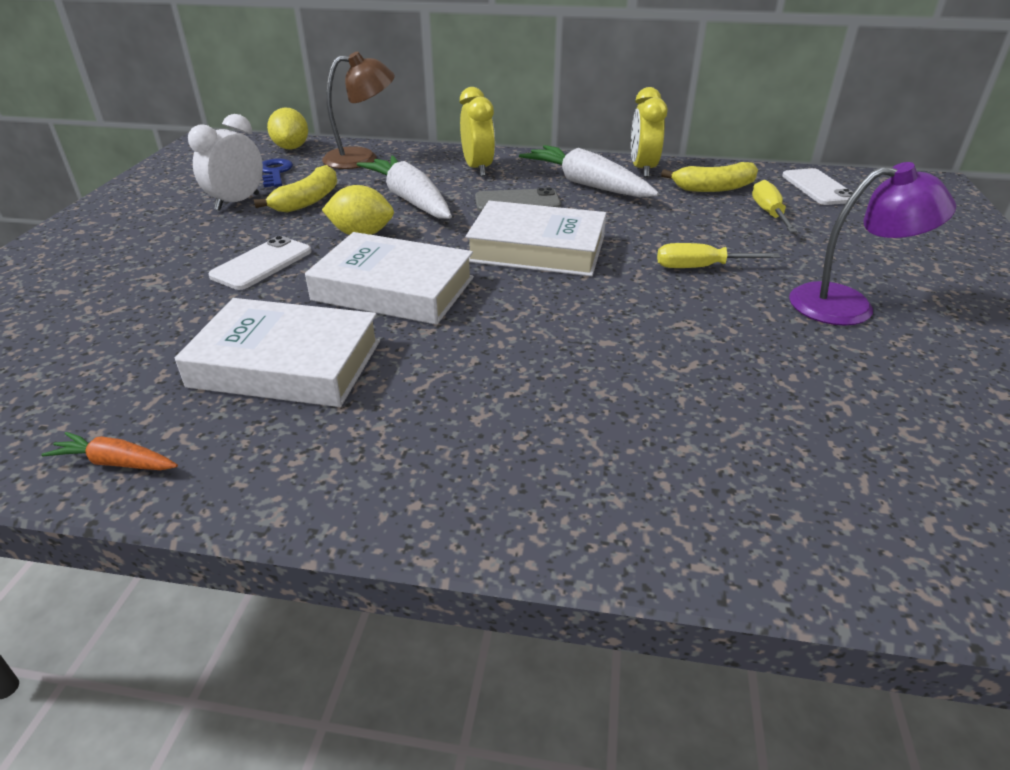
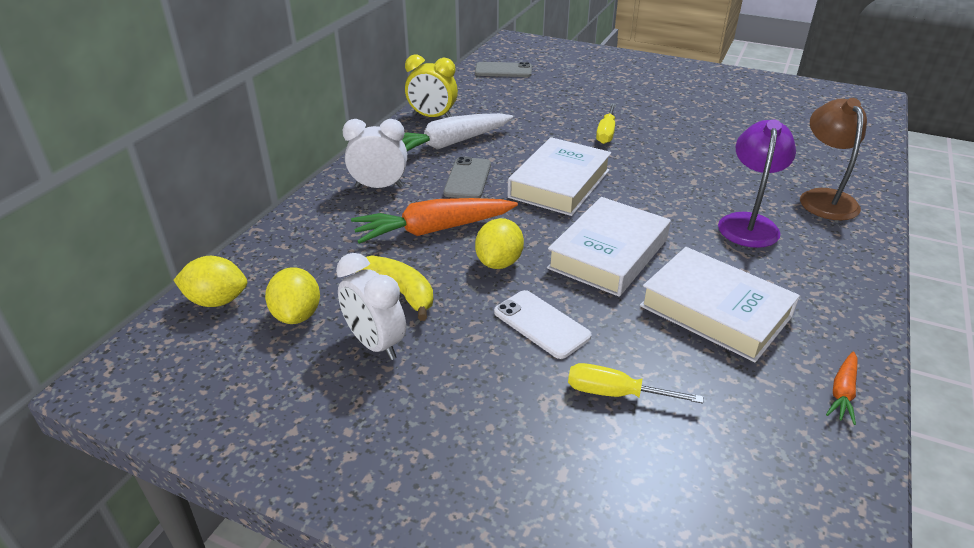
camera: 75 degrees left, 0 degrees up
white book [175,298,380,407] -> white book turned 75 degrees counterclockwise [640,247,800,362]
blue key [262,158,293,187] -> yellow lemon [265,267,320,324]
brown lamp [322,51,395,169] -> brown lamp moved to [800,98,867,221]
white carrot [357,155,452,219] -> orange carrot [351,198,518,244]
yellow clock [460,87,495,177] -> white clock [343,119,407,188]
yellow banana [661,162,758,192] -> none
yellow screwdriver [752,180,797,232] -> yellow screwdriver moved to [568,363,703,403]
white phone [782,168,857,205] -> grey phone [475,62,532,77]
purple lamp [789,162,956,326] -> purple lamp moved to [718,119,796,248]

